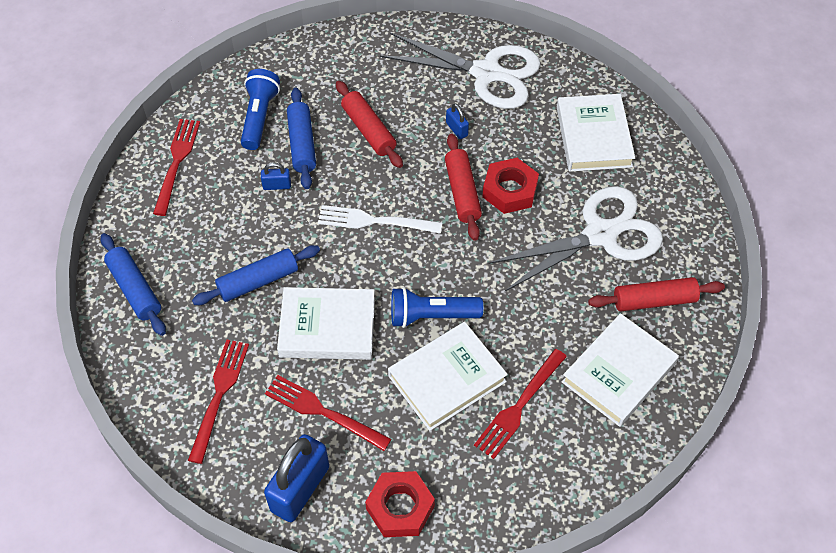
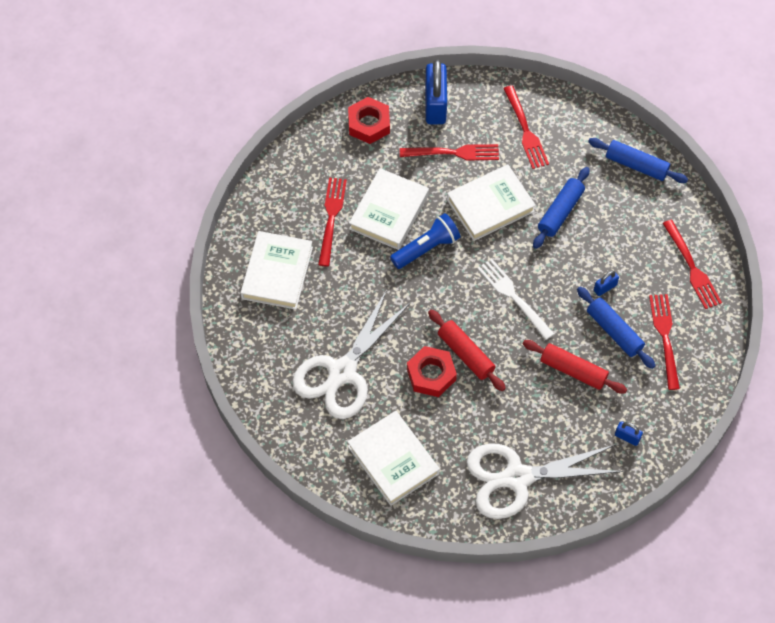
camera: 150 degrees right, 5 degrees up
blue flashlight [241,69,280,150] -> red fork [649,294,680,390]
white fork [318,205,442,234] -> white fork turned 105 degrees counterclockwise [477,258,554,340]
blue padlock [446,103,469,139] -> blue padlock moved to [615,421,643,446]
red rolling pin [588,277,725,311] -> none

